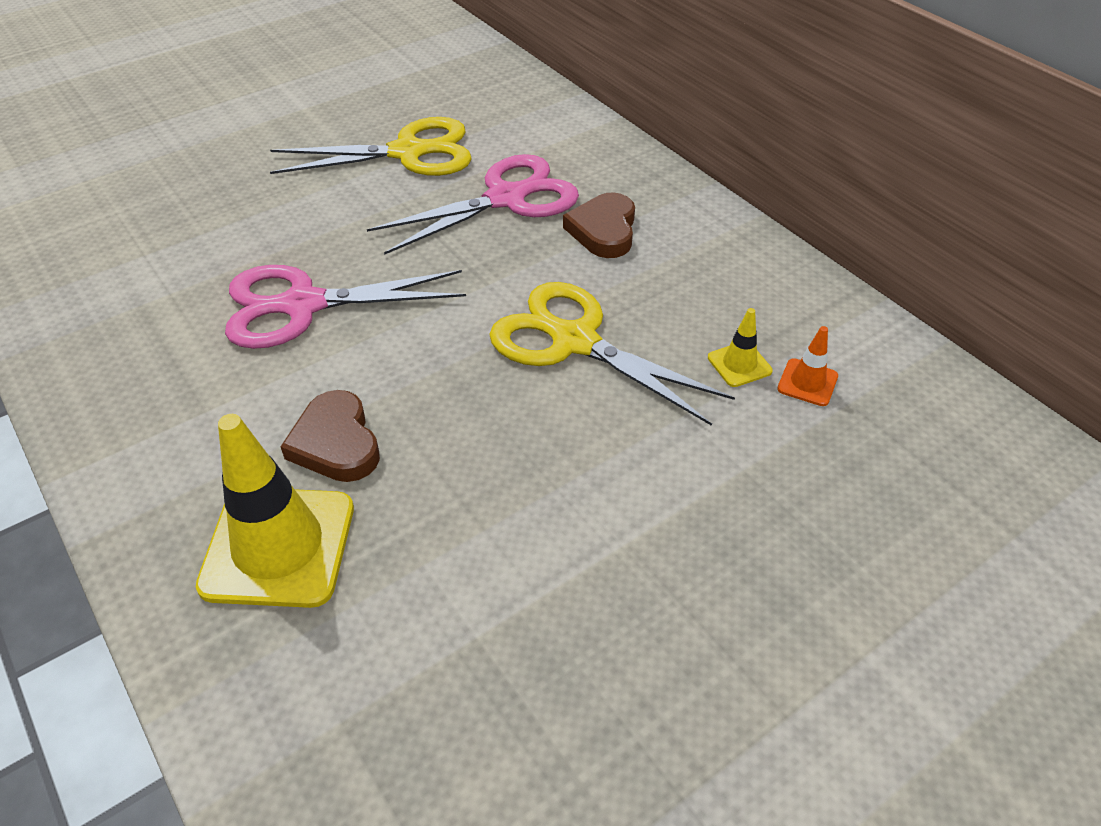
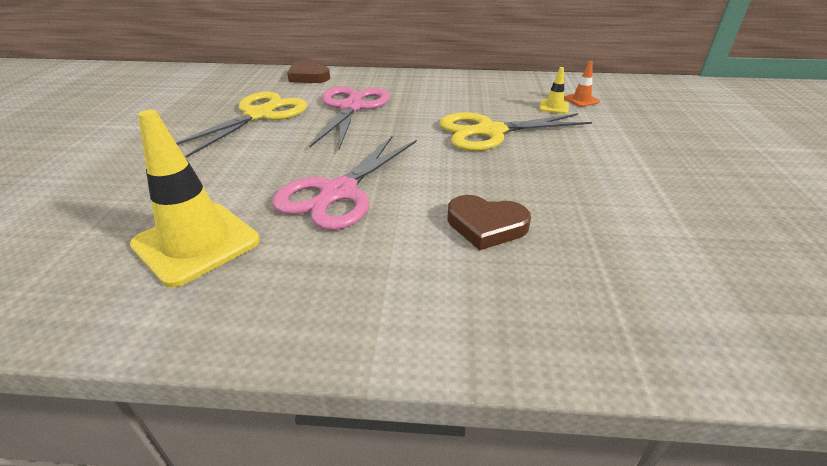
camera: 50 degrees left, 10 degrees down
yellow traffic cone [196,414,354,608] -> yellow traffic cone moved to [130,109,260,288]
brown heart [563,192,635,258] -> brown heart moved to [287,60,330,83]

